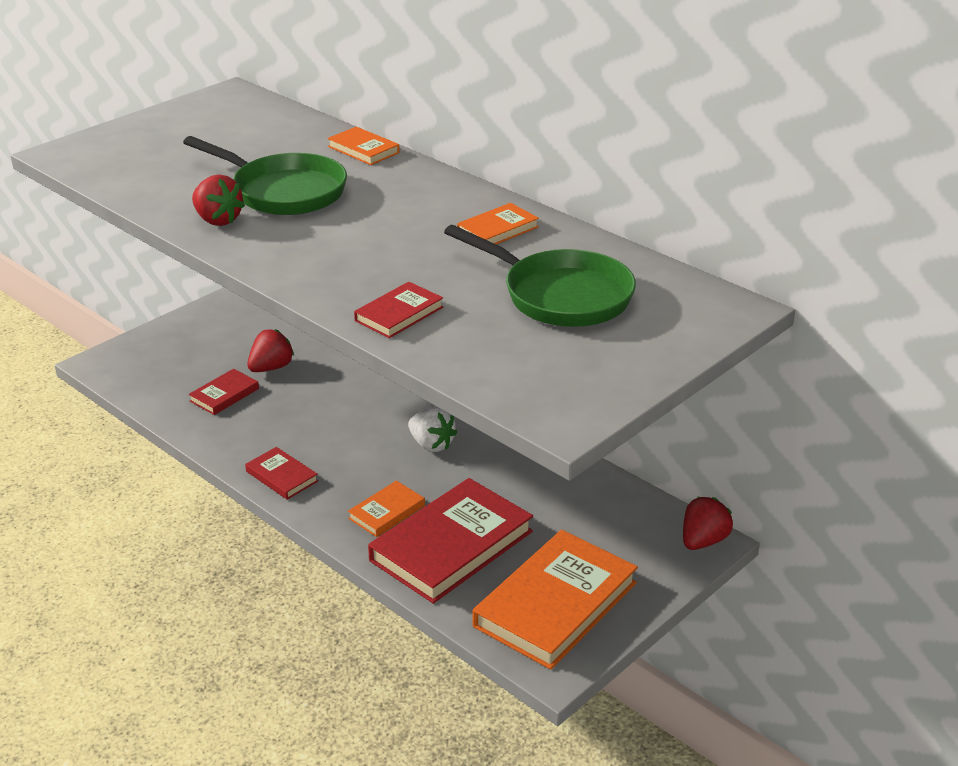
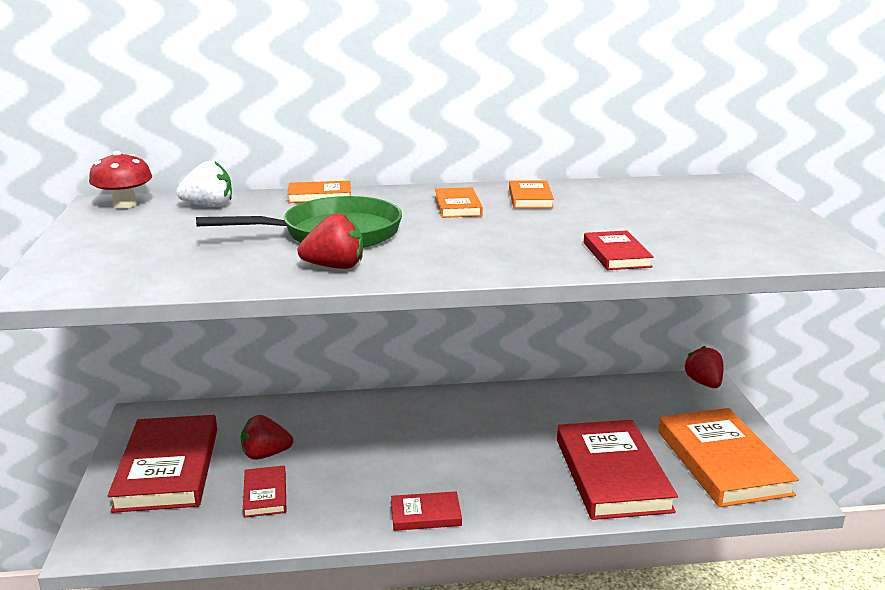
camera: 50 degrees left, 10 degrees down
red strawberry [247,329,294,372] -> red strawberry turned 90 degrees counterclockwise [241,415,293,460]
orange book [348,481,425,537] -> orange book moved to [435,187,483,218]
white strawberry [408,407,457,452] -> white strawberry moved to [176,161,232,207]
green pan [444,225,636,327] -> none
none -> red mushroom [89,151,152,209]
none -> red book [108,415,217,513]

